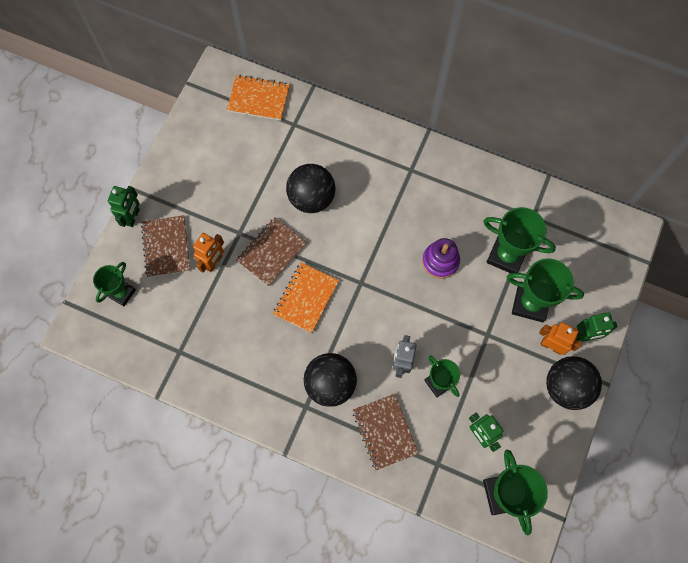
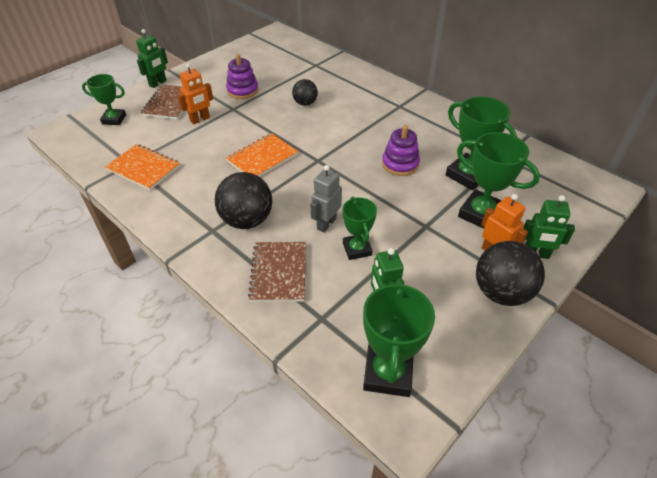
camera: 20 degrees right, 25 degrees down
green trophy [93,262,136,306] -> green trophy turned 45 degrees clockwise [82,74,126,125]
orange notebook [227,75,290,121] -> orange notebook moved to [105,144,180,190]
brown notebook [236,217,307,287] -> none
black ball [286,164,336,213] -> black ball [292,79,318,106], size x0.58
none -> purple stacking toy [226,54,258,99]

